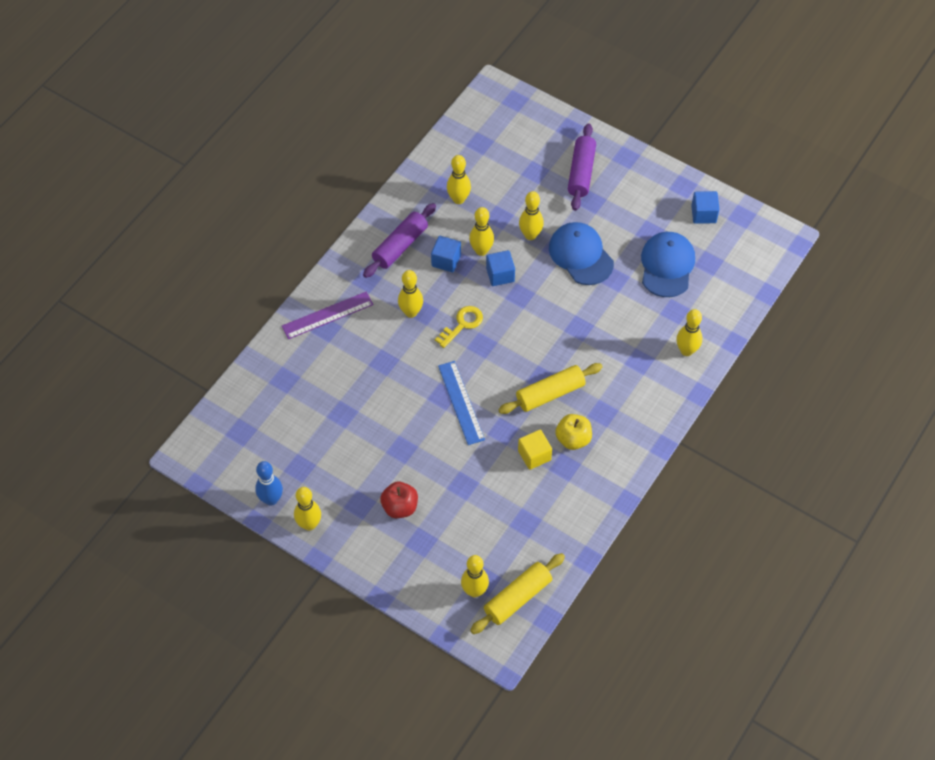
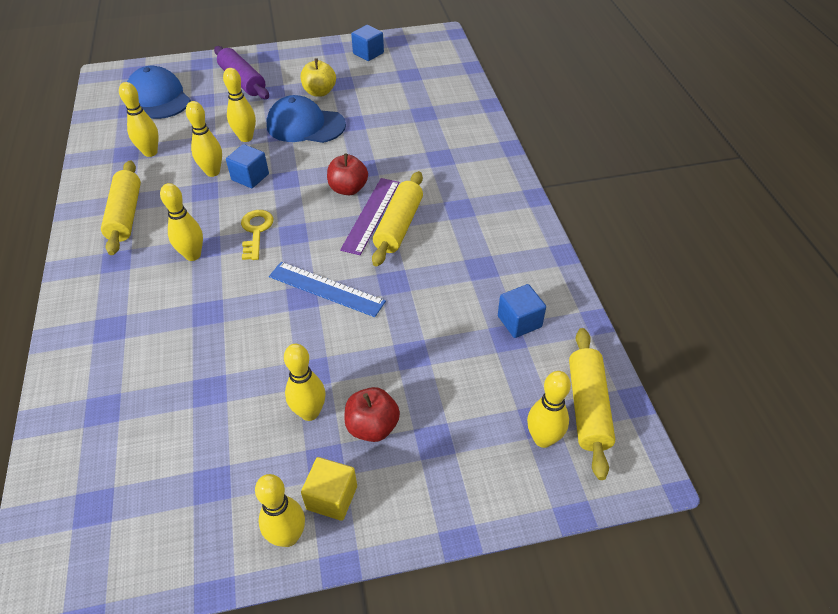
camera: 45 degrees left, 10 degrees down
blue bowling pin [255,461,283,505] -> none
purple ruler [282,292,373,339] -> purple ruler moved to [340,178,399,255]
purple rolling pin [363,203,436,278] -> yellow rolling pin [101,161,141,255]
blue cube [431,236,461,272] -> blue cube moved to [498,284,546,338]
yellow cube [518,430,552,470] -> yellow cube moved to [301,457,357,521]
yellow apple [555,414,592,450] -> yellow apple moved to [301,58,336,97]
blue cap [641,232,695,297] -> blue cap moved to [127,66,191,119]
yellow bowling pin [676,309,702,356] -> yellow bowling pin moved to [284,344,326,421]
none -> red apple [327,154,368,195]

